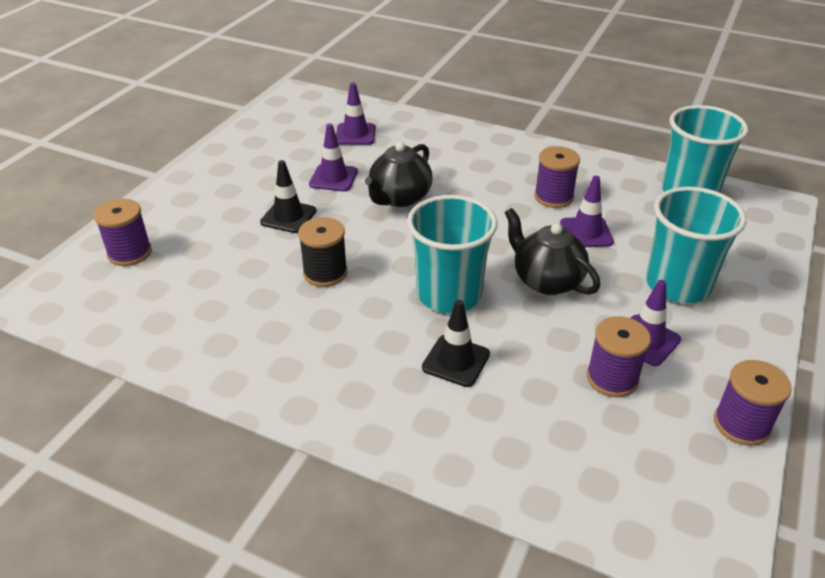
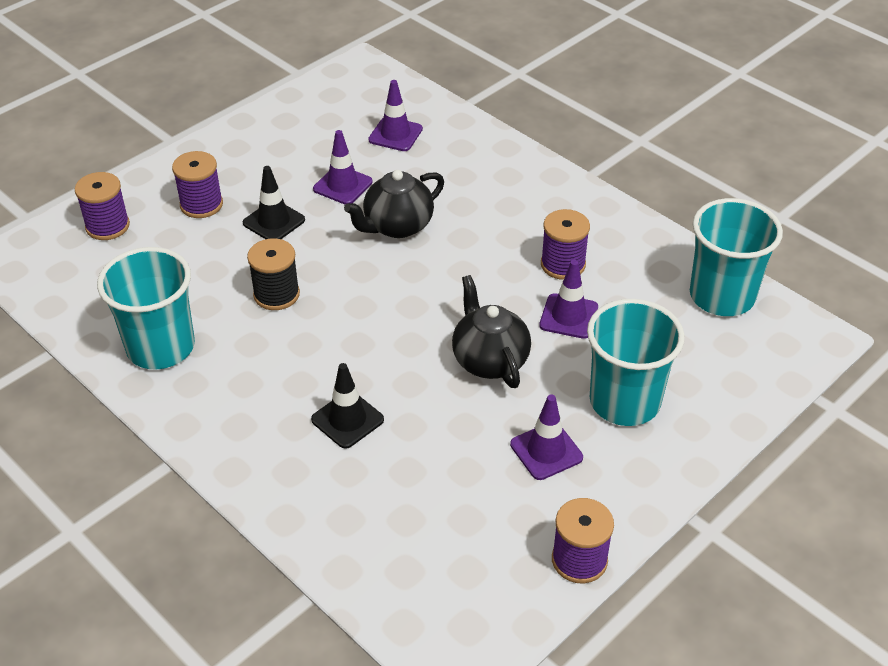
camera: 20 degrees right, 5 degrees up
turquoise cup [407,195,498,313] -> turquoise cup moved to [97,247,195,369]
purple spool [586,316,651,397] -> purple spool moved to [172,151,223,218]

